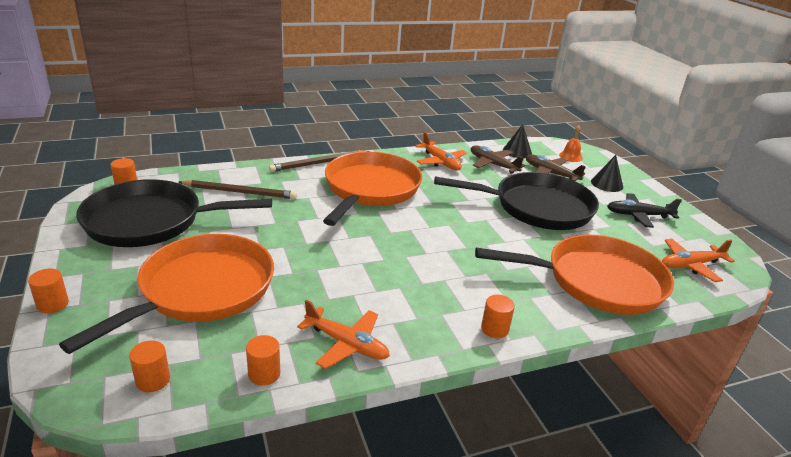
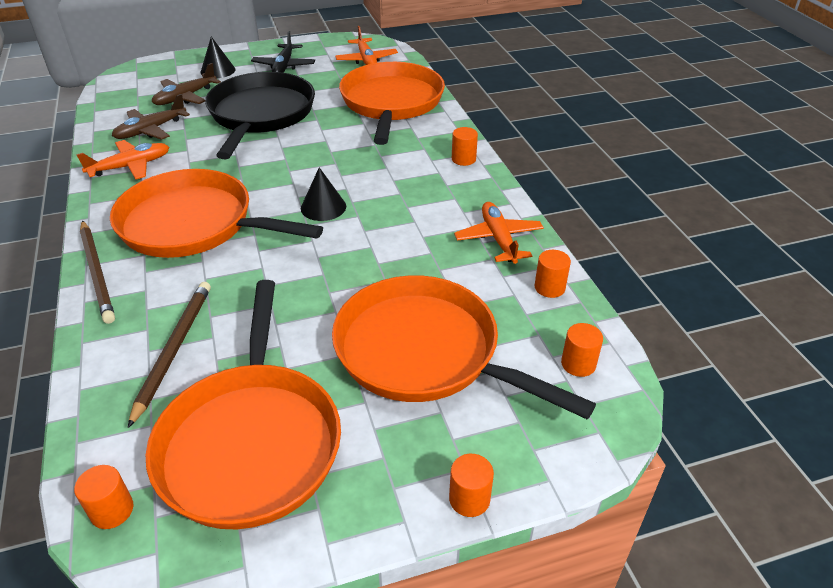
camera: 85 degrees left, 10 degrees up
black pan [76,179,272,247] -> orange pan [146,280,341,529]
orange plane [297,300,390,369] -> orange plane turned 45 degrees counterclockwise [454,202,544,264]
black cone [503,124,532,158] -> black cone moved to [301,167,346,221]
orange bell [559,125,583,162] -> none

